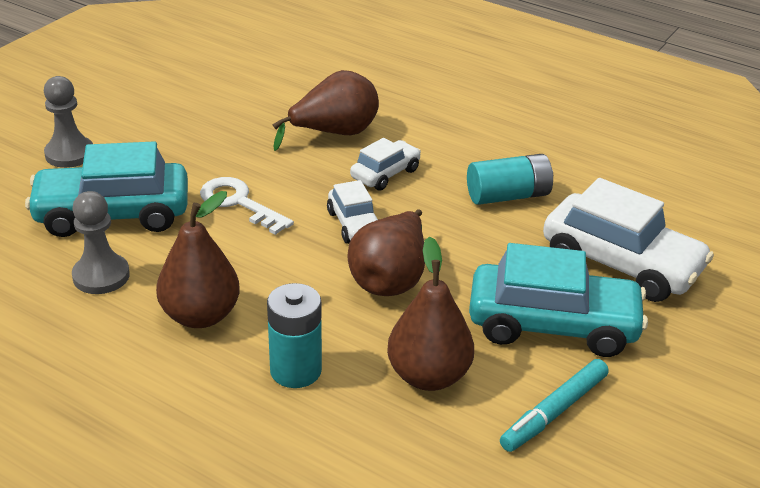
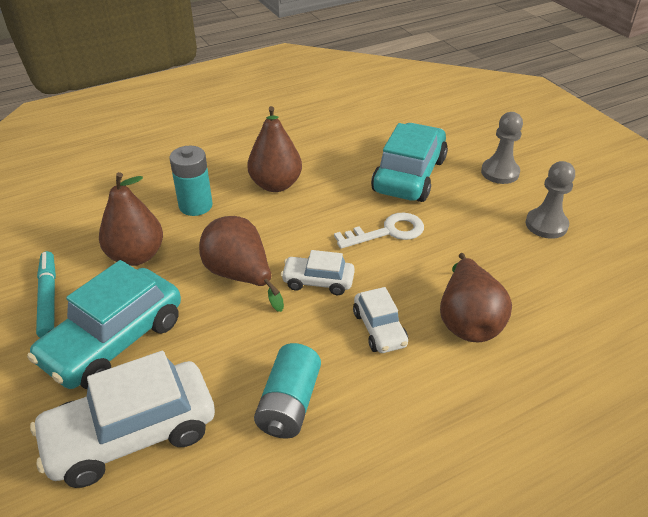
camera: 120 degrees right, 5 degrees up
grey pawn [72,191,130,294] -> grey pawn moved to [526,161,575,239]

